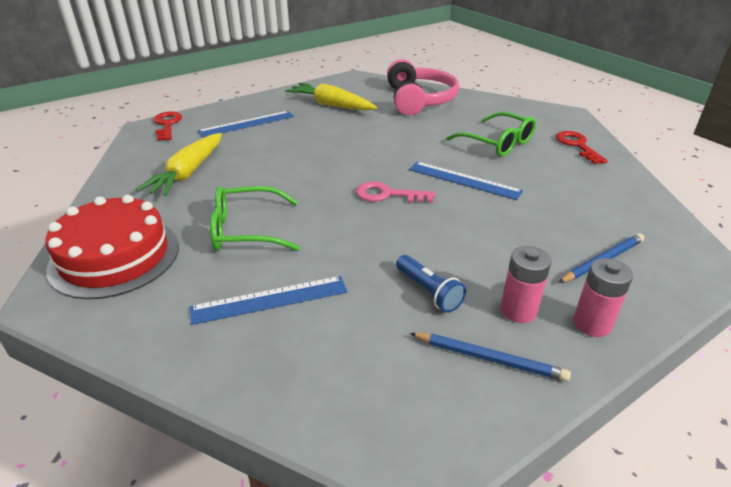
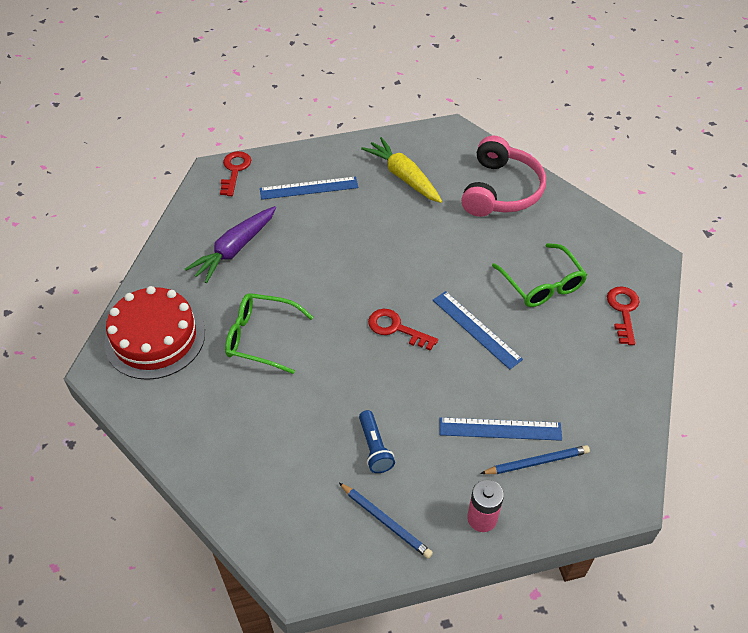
camera: 20 degrees right, 15 degrees up
yellow carrot [136,133,222,196] -> purple carrot [185,206,276,283]
blue ruler [190,276,347,325] -> blue ruler moved to [439,417,562,441]
pink key [356,181,435,203] -> red key [368,309,438,351]
pink battery [501,246,551,323] -> none

